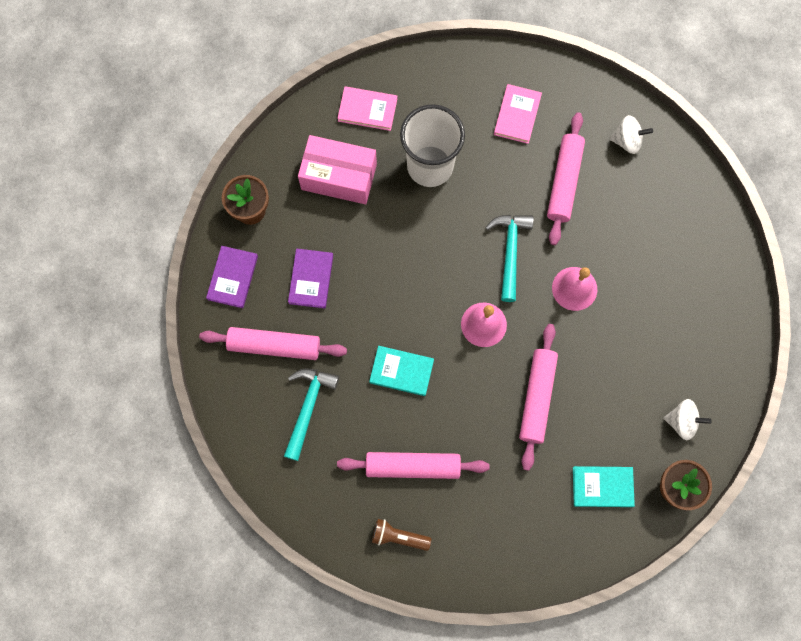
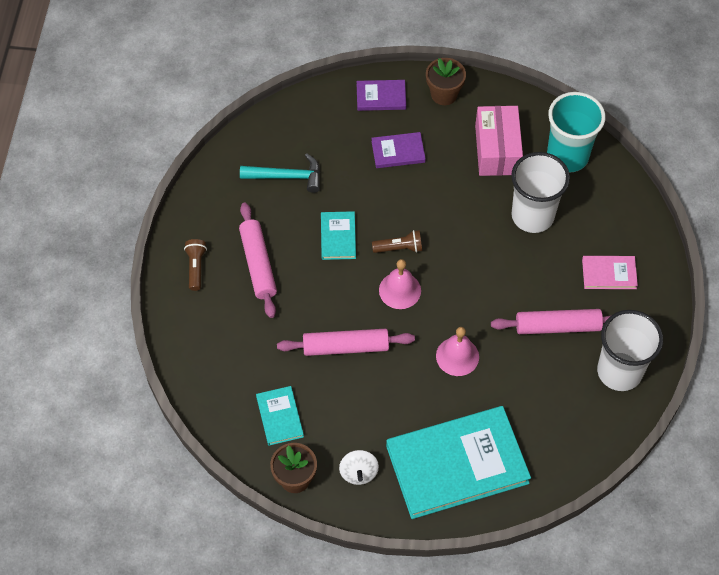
camera: 75 degrees right, 15 degrees down
pink rolling pin [199,327,347,360] -> none
pink book [337,86,397,131] -> turquoise cup [547,92,606,172]
turquoise hammer [485,215,534,302] -> none
white spinning top [609,115,653,154] -> white cup [597,310,663,391]
none -> brown flashlight [372,230,422,253]
none -> turquoise book [386,406,531,519]

